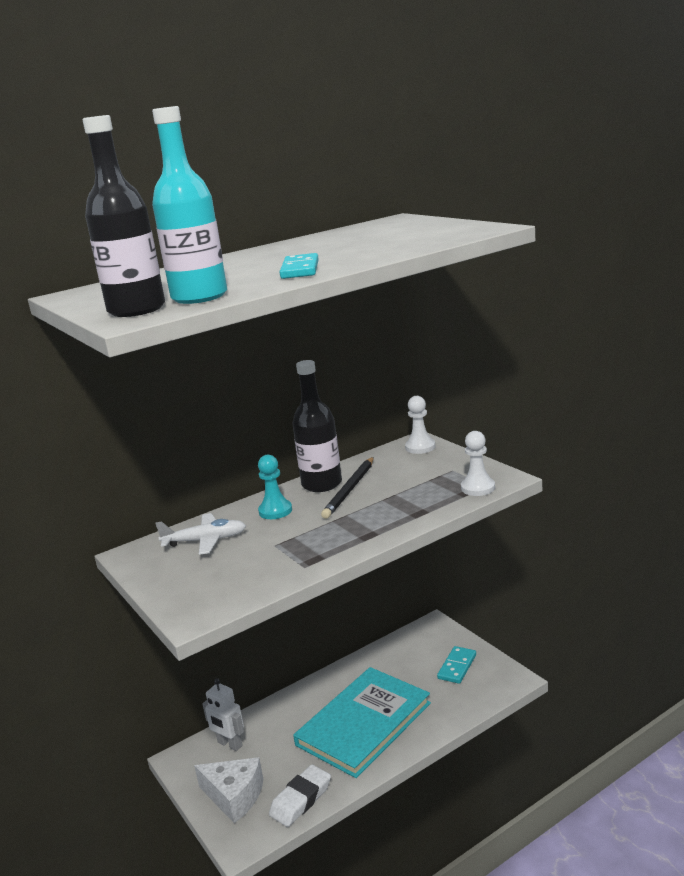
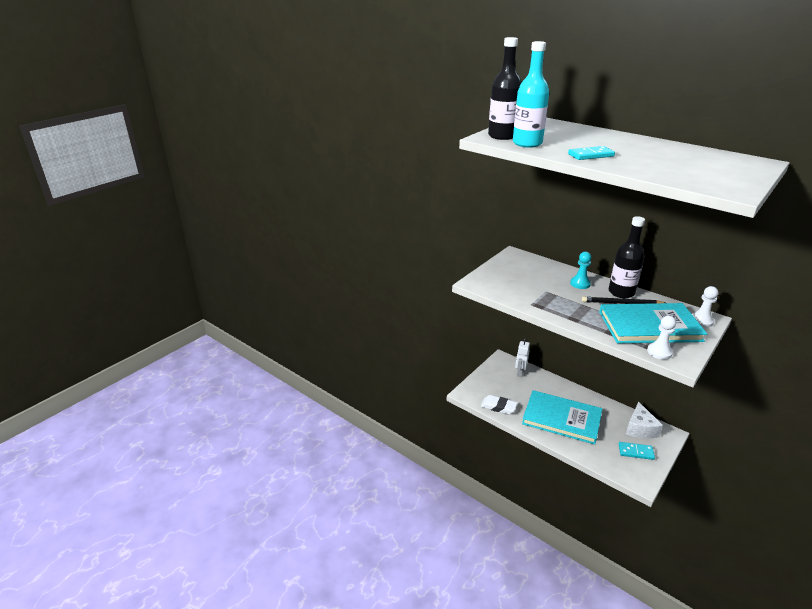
camera: 70 degrees right, 10 degrees up
white plane [155,513,246,555] -> none
white cheese [194,757,263,823] -> white cheese moved to [626,402,663,439]
none -> turquoise book [599,303,707,344]

